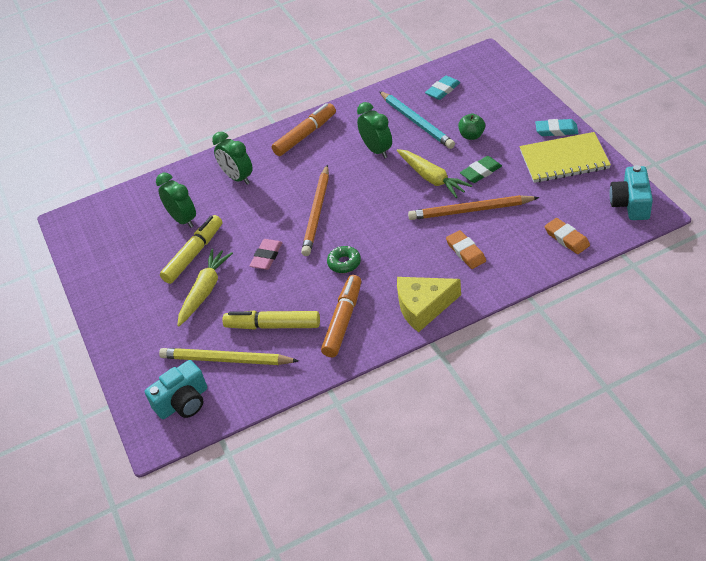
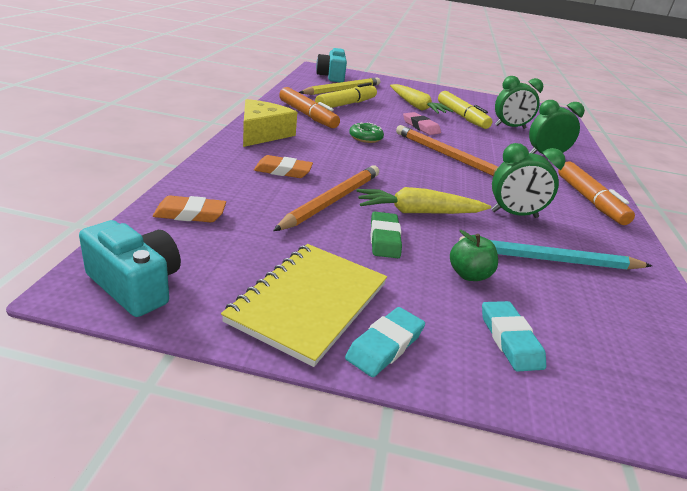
camera: 115 degrees right, 15 degrees down
turquoise eraser [425,76,460,100] -> turquoise eraser moved to [482,301,546,372]

